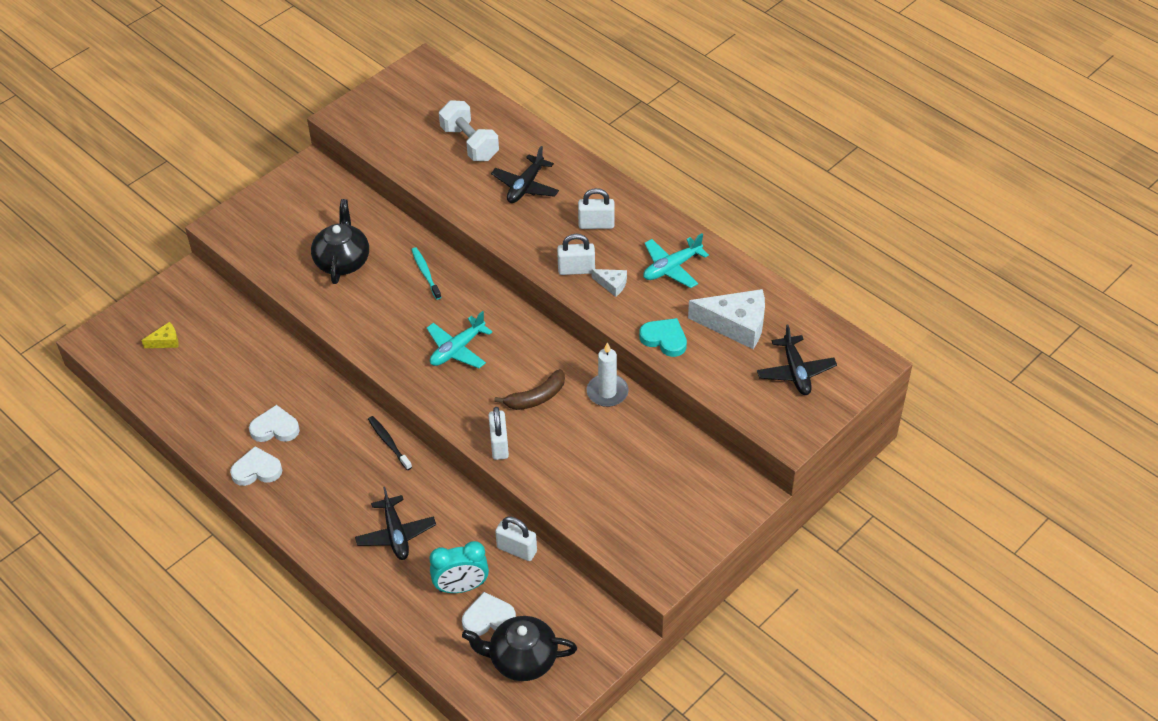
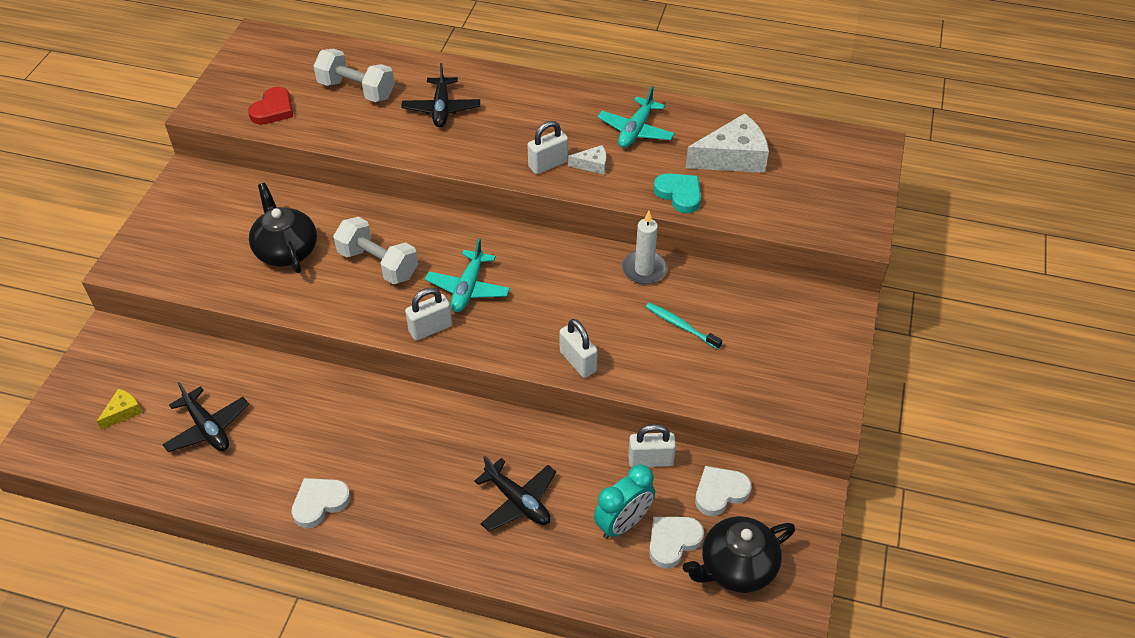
camera: 30 degrees left, 0 degrees up
white heart [249,405,300,442] -> white heart moved to [695,466,752,516]
black toothbrush [368,416,412,470] -> none
turquoise toothbrush [411,247,441,300] -> turquoise toothbrush moved to [646,303,722,349]
brown banana [494,369,565,410] -> none
white padlock [578,188,615,229] -> white padlock moved to [405,288,452,340]
turquoise heart [639,318,687,357] -> turquoise heart turned 45 degrees clockwise [654,173,701,213]
black plane [757,325,837,395] -> black plane moved to [162,382,249,452]
none -> red heart [248,87,293,125]
none -> white dumbbell [333,217,418,284]

